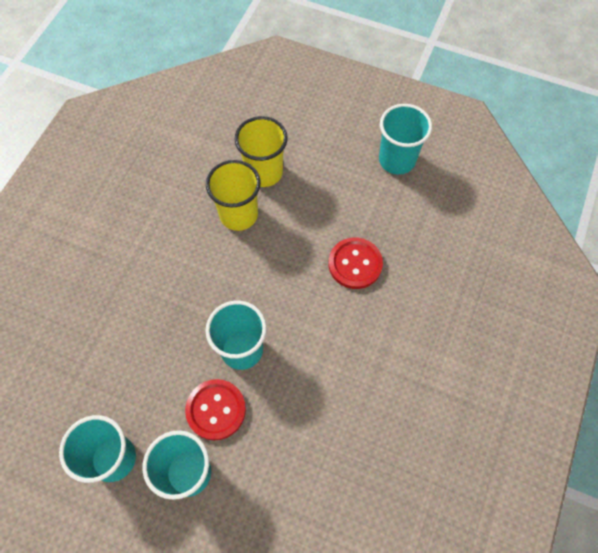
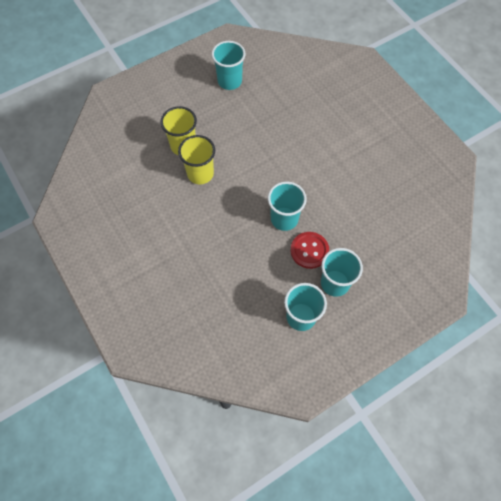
camera: 55 degrees left, 0 degrees up
red button [329,237,383,289] -> none

